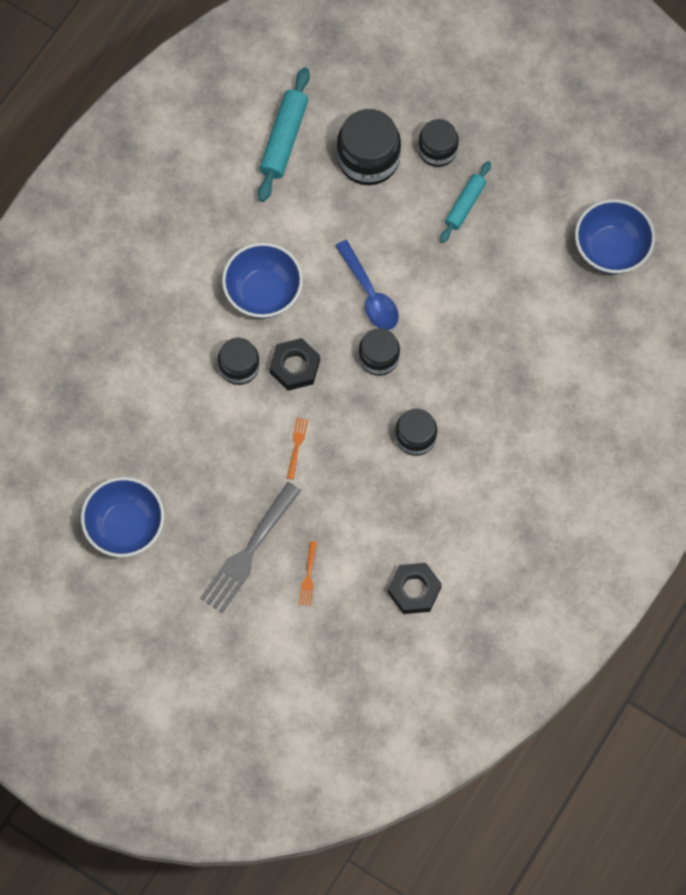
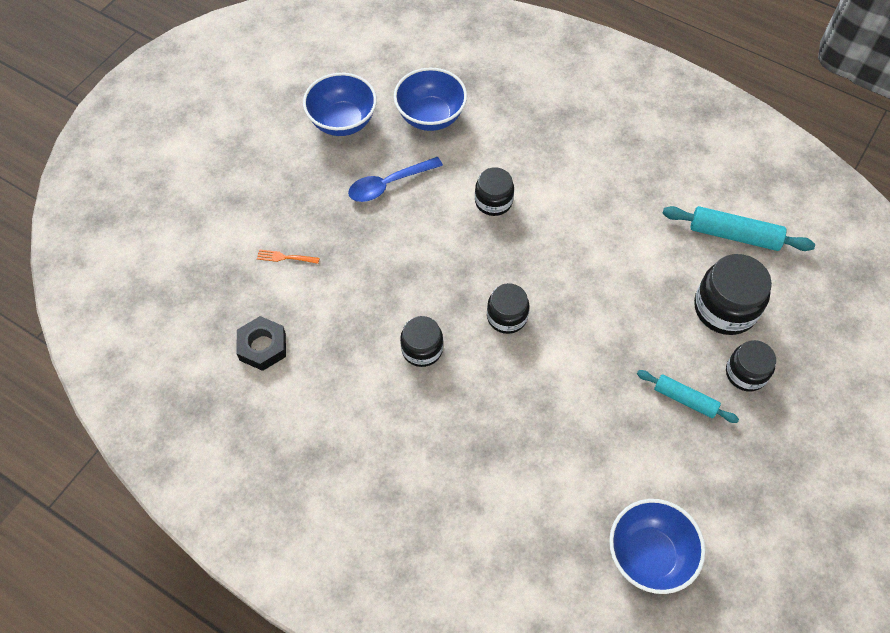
camera: 90 degrees right, 10 degrees down
grey fork [200,482,301,613] -> none
blue bowl [222,242,303,318] -> blue bowl moved to [394,68,467,131]
black nut [270,338,320,391] -> none
orange fork [287,418,308,480] -> none
blue spoon [335,240,399,330] -> blue spoon moved to [348,157,443,202]

